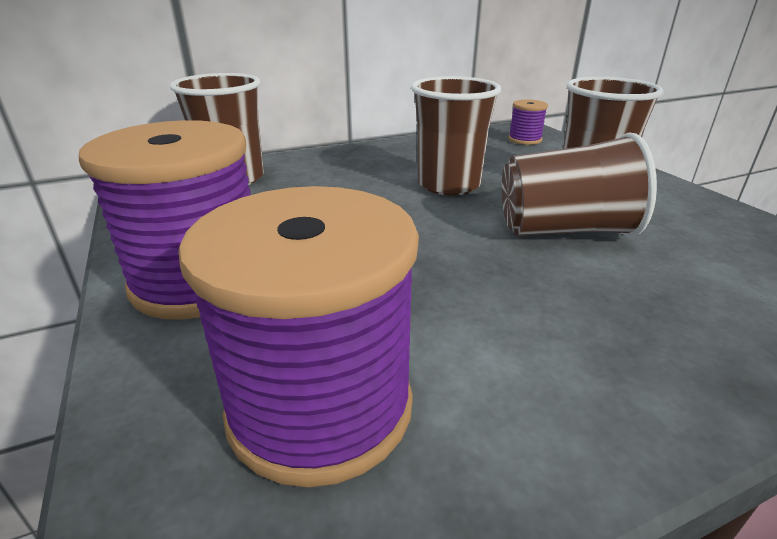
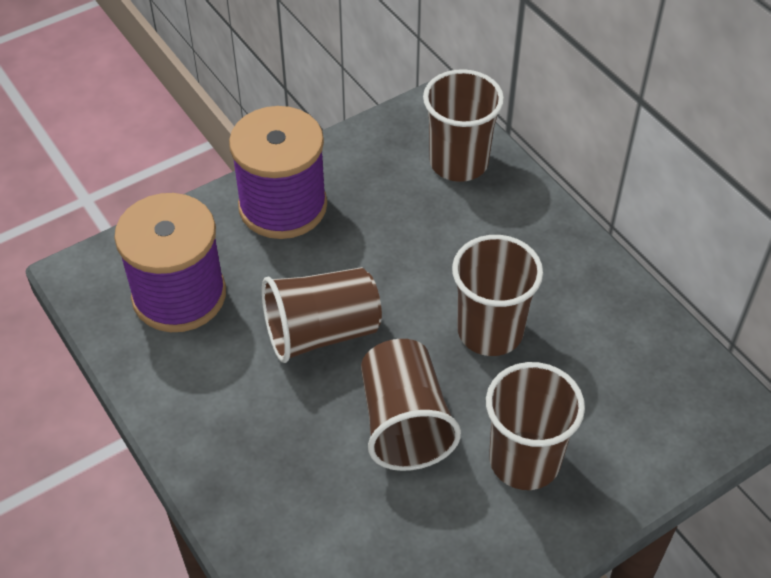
camera: 80 degrees right, 20 degrees up
purple spool [508,99,548,145] -> none
none -> brown cup [262,267,382,363]

